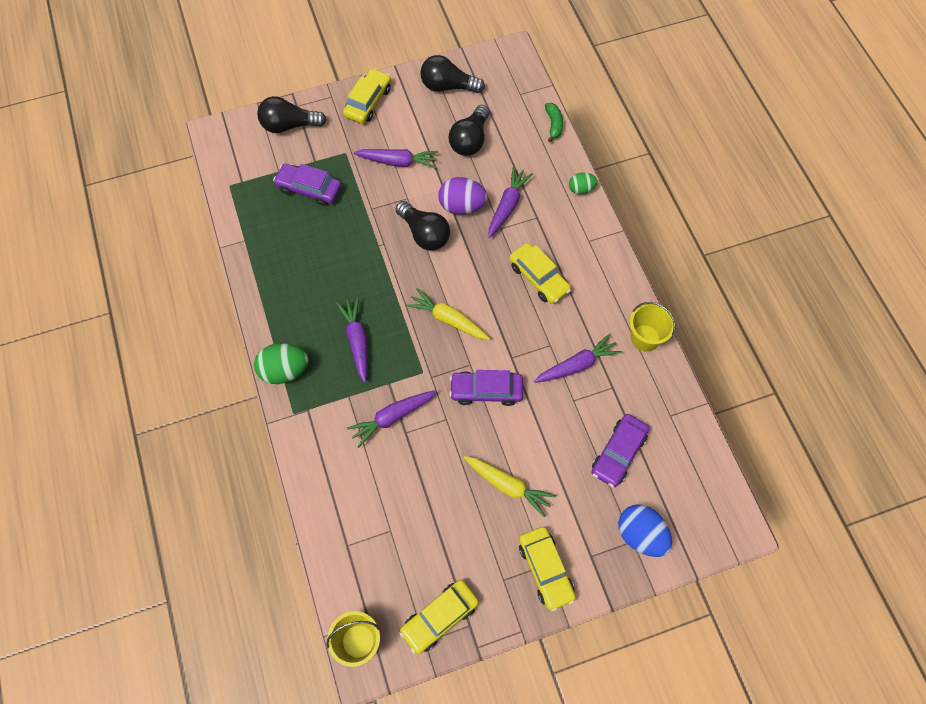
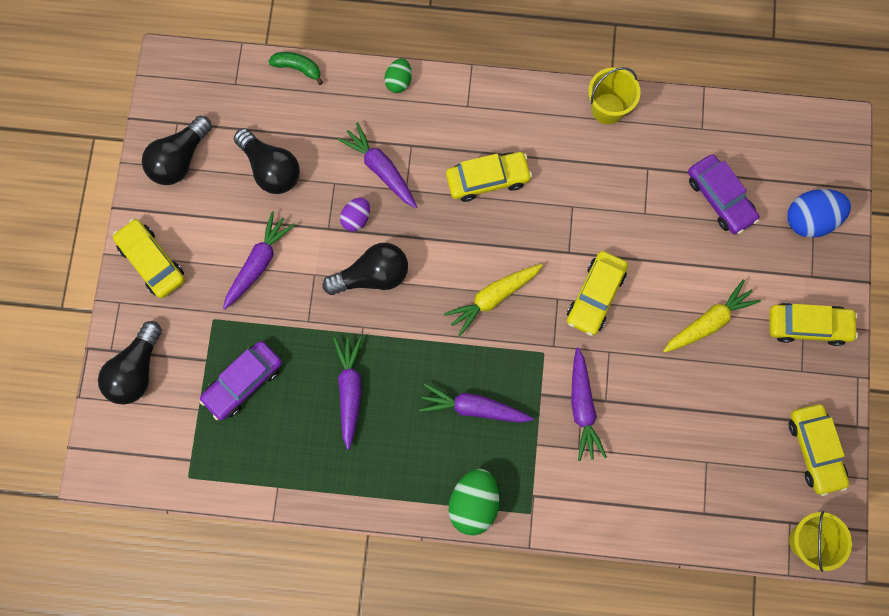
camera: 65 degrees left, 10 degrees up
purple egg [438,177,488,215] -> purple egg [340,197,370,232], size x0.59
purple car [449,370,523,406] -> yellow car [567,251,628,336]
purple carrot [534,334,622,383] -> purple carrot moved to [333,337,362,450]

